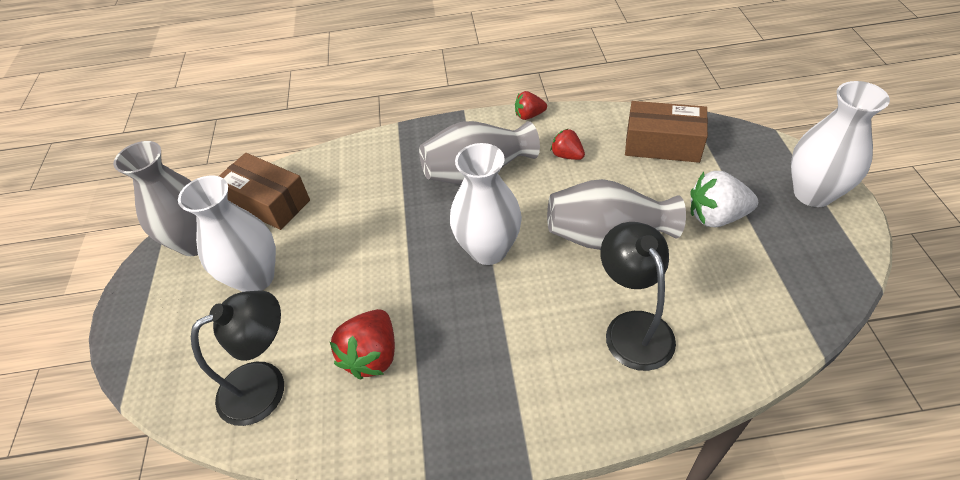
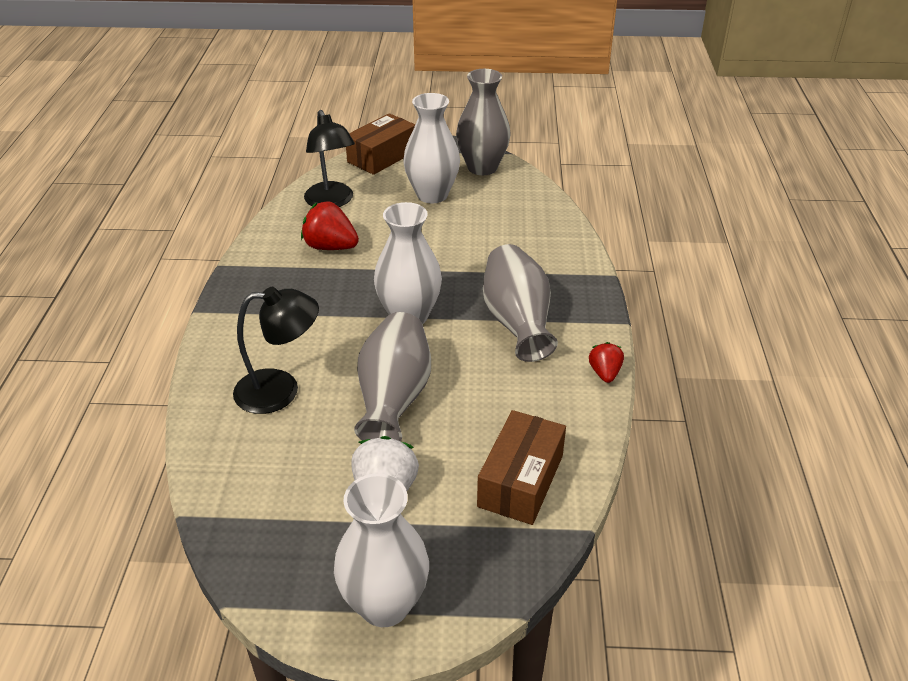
camera: 95 degrees right, 10 degrees down
brown box [219,153,310,230] -> brown box moved to [346,113,416,175]
red strawberry [551,128,585,160] -> none

